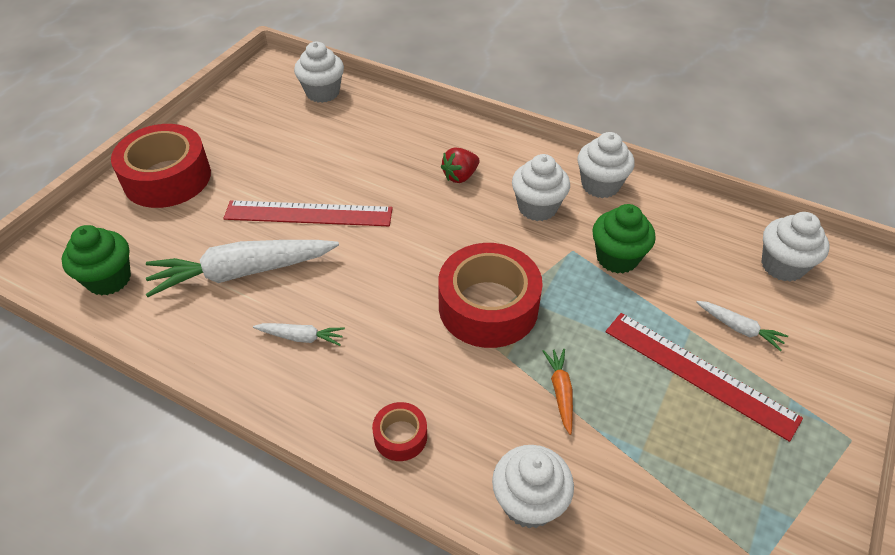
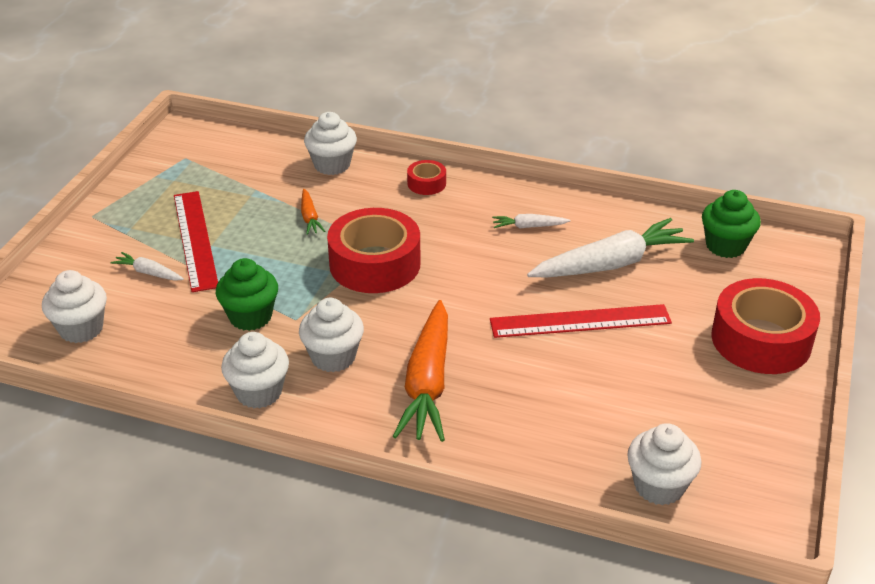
camera: 170 degrees right, 10 degrees down
red strawberry [441,147,480,183] -> orange carrot [393,300,448,442]
red ruler [605,313,803,442] -> red ruler turned 45 degrees clockwise [174,191,218,292]

